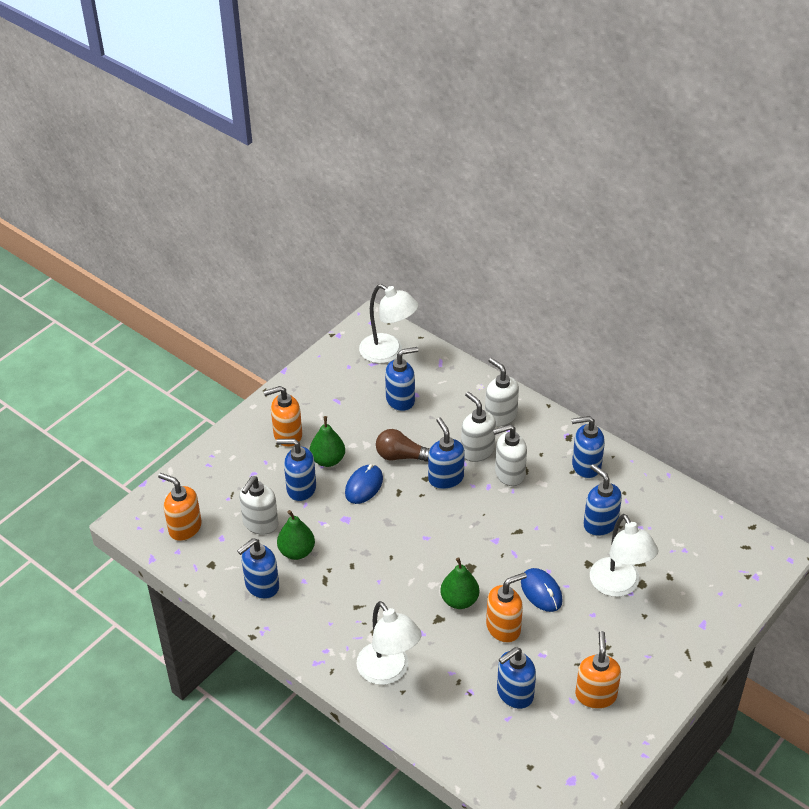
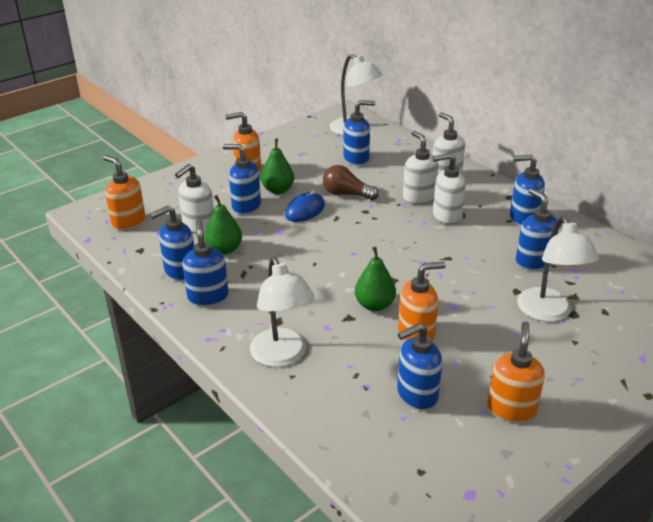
camera: 10 degrees right, 10 degrees down
blue soap dispenser [428,417,465,489] -> blue soap dispenser moved to [182,220,229,306]
blue mouse [521,568,563,612] -> none

